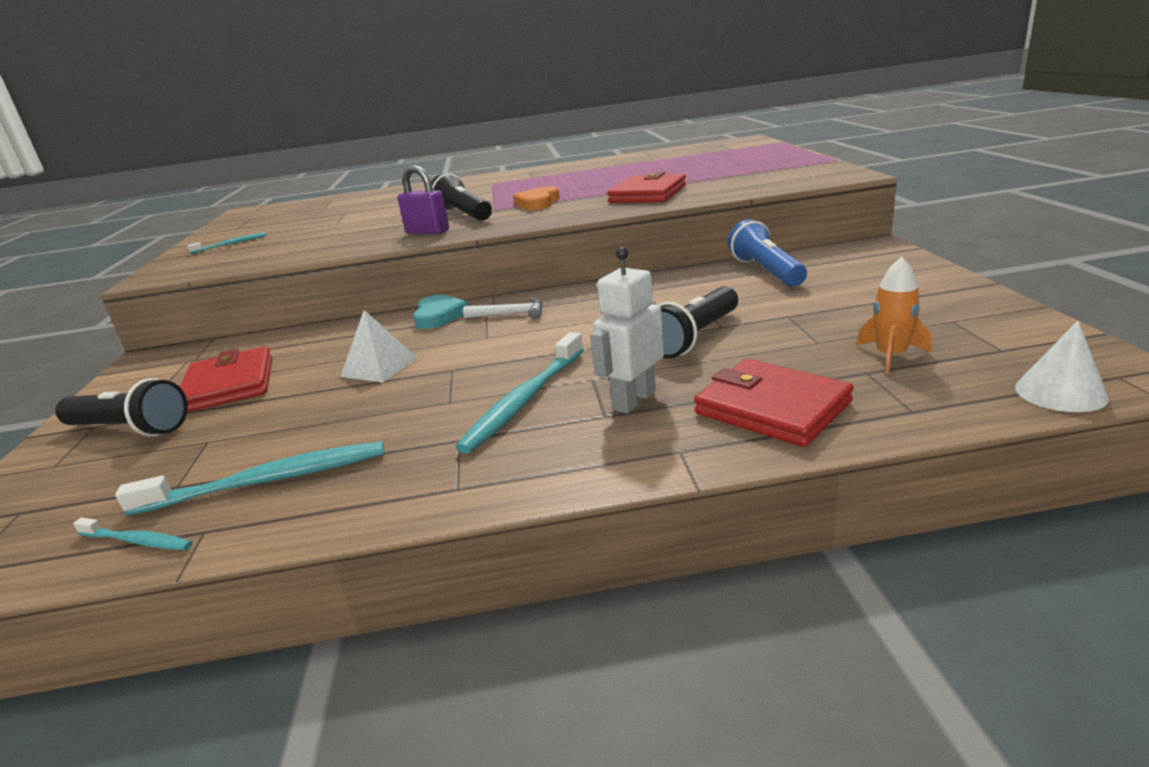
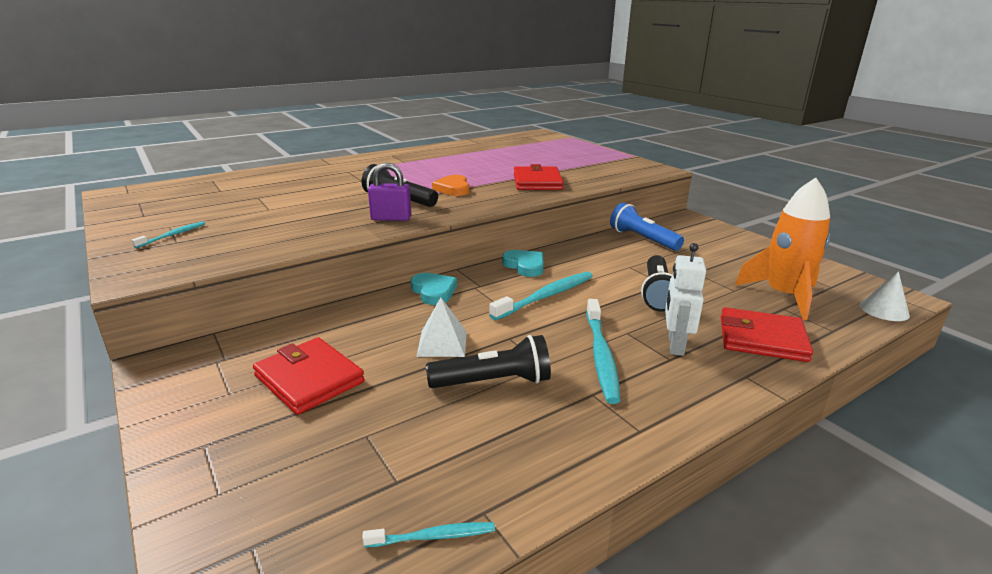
camera: 30 degrees left, 0 degrees up
black flashlight [55,378,188,436] -> black flashlight moved to [426,335,551,388]
turquoise toothbrush [115,441,384,516] -> turquoise toothbrush moved to [489,272,593,320]
white hammer [463,298,543,319] -> none
orange rocket [856,257,932,374] -> orange rocket [734,178,830,320], size x1.91
none -> turquoise heart [502,250,544,277]

